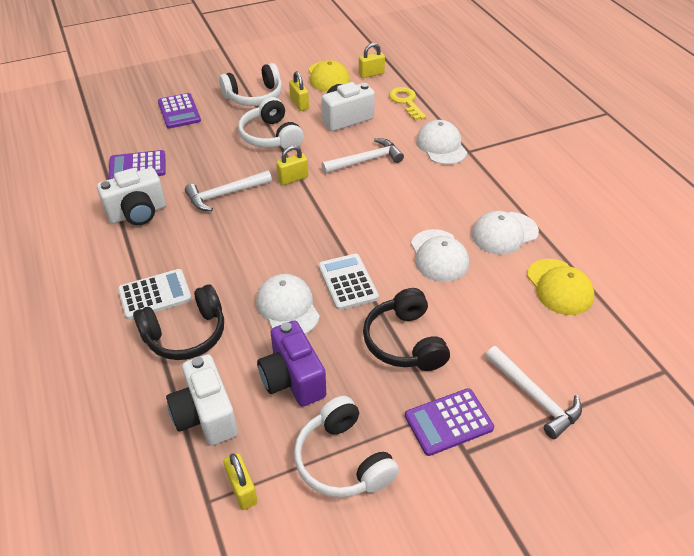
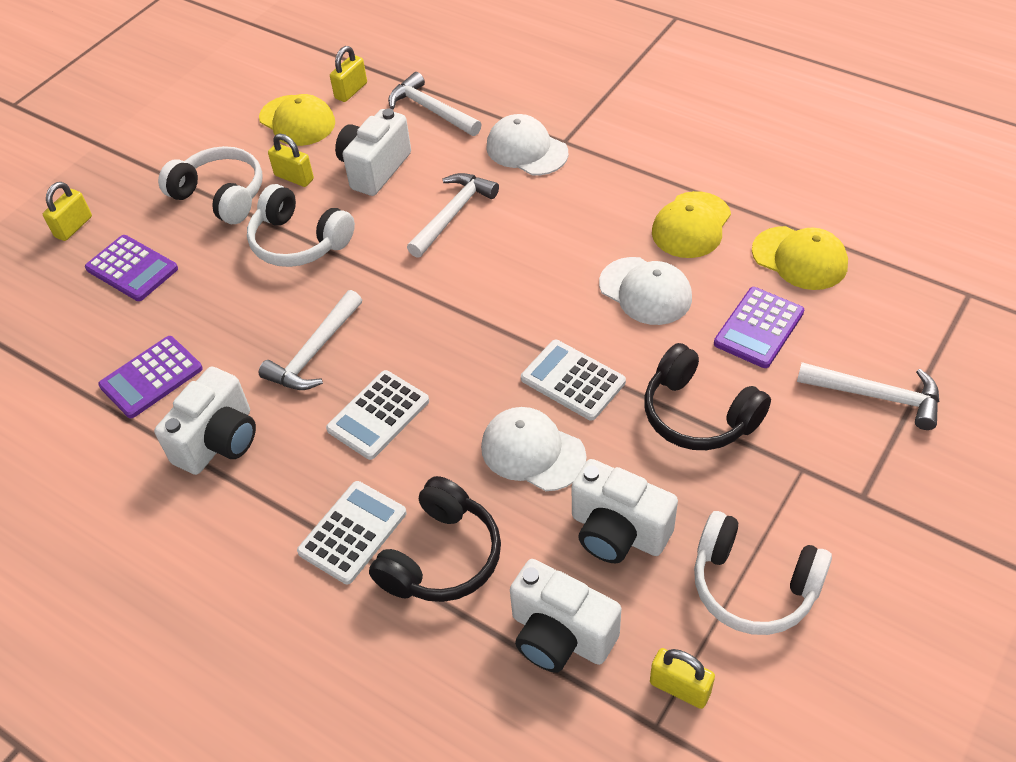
camera: 30 degrees left, 5 degrees up
white headphones [219,63,282,106] -> white headphones turned 90 degrees counterclockwise [158,146,263,224]
purple camera [257,320,326,407] -> white camera [572,459,678,563]
yellow padlock [276,145,309,185] -> yellow padlock moved to [43,182,92,241]
yellow key [389,87,426,120] -> white hammer [388,72,482,136]
purple calculator [405,388,494,456] -> purple calculator moved to [714,287,804,368]
white cap [471,211,539,255] -> yellow cap [652,191,731,258]
none -> white calculator [326,370,429,460]

